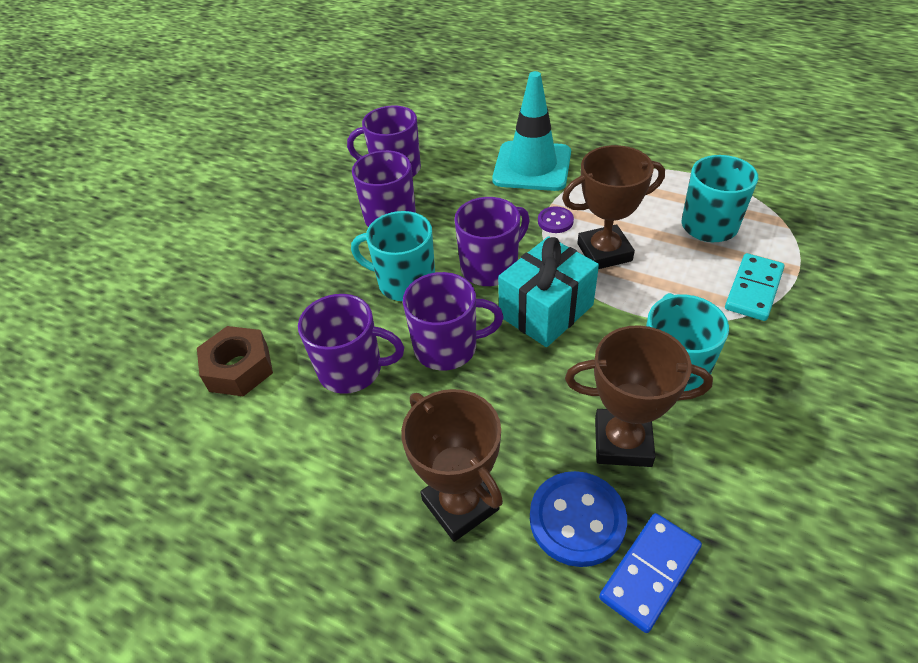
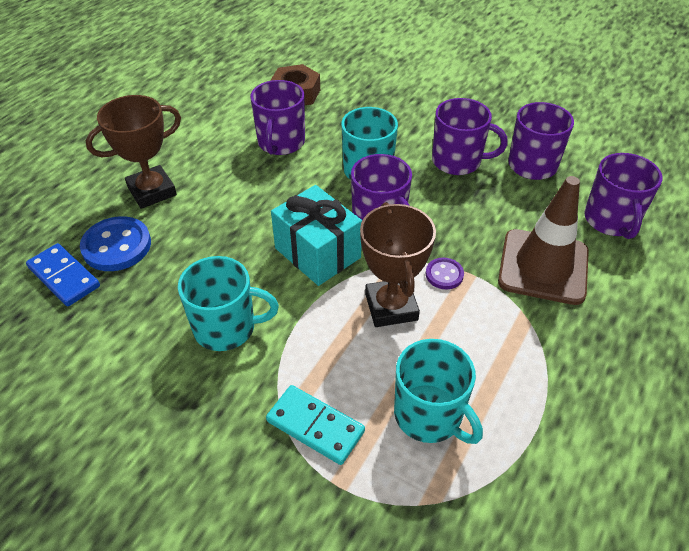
camera: 90 degrees right, 0 degrees up
purple mug [403,272,504,371] -> purple mug moved to [584,153,662,239]
turquoise traffic cone [492,71,571,191] -> brown traffic cone [498,176,589,305]
brown trophy [565,325,713,467] -> none

